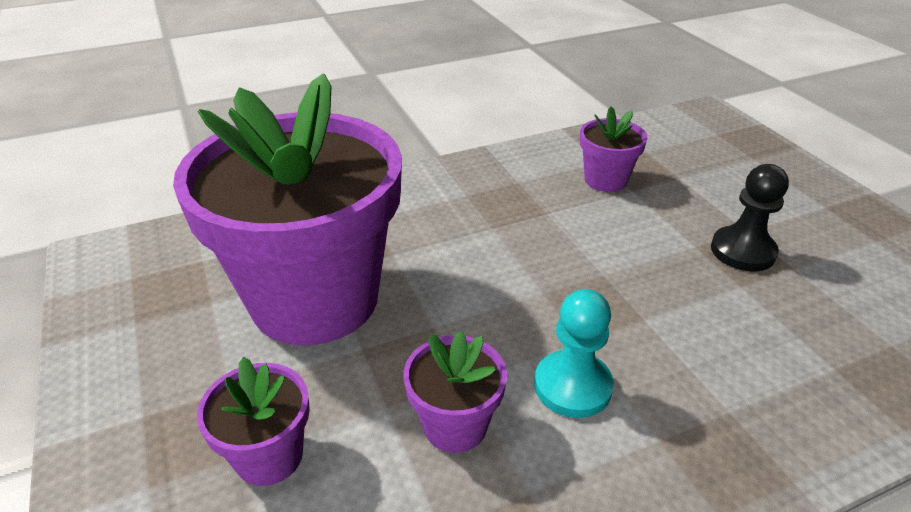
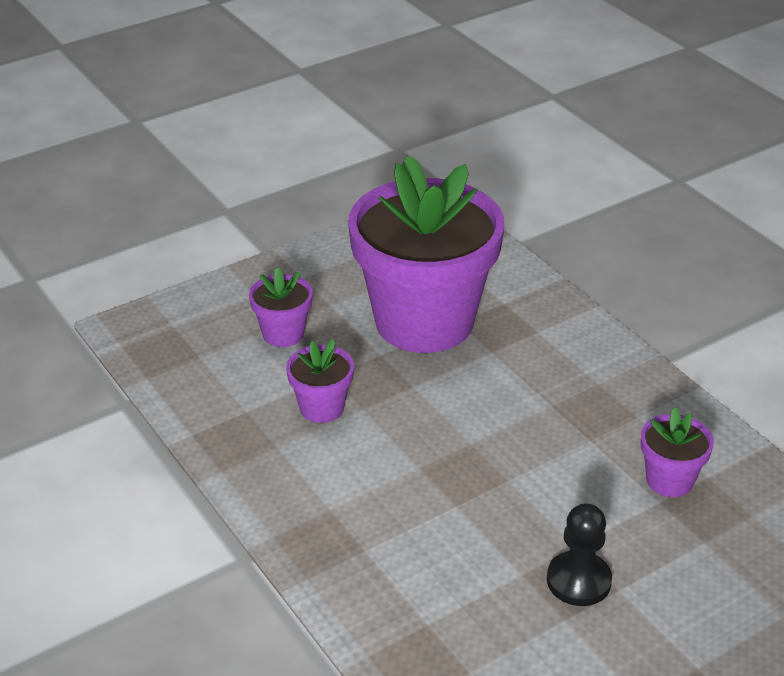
camera: 80 degrees right, 0 degrees up
turquoise pawn [534,289,614,418] -> none

